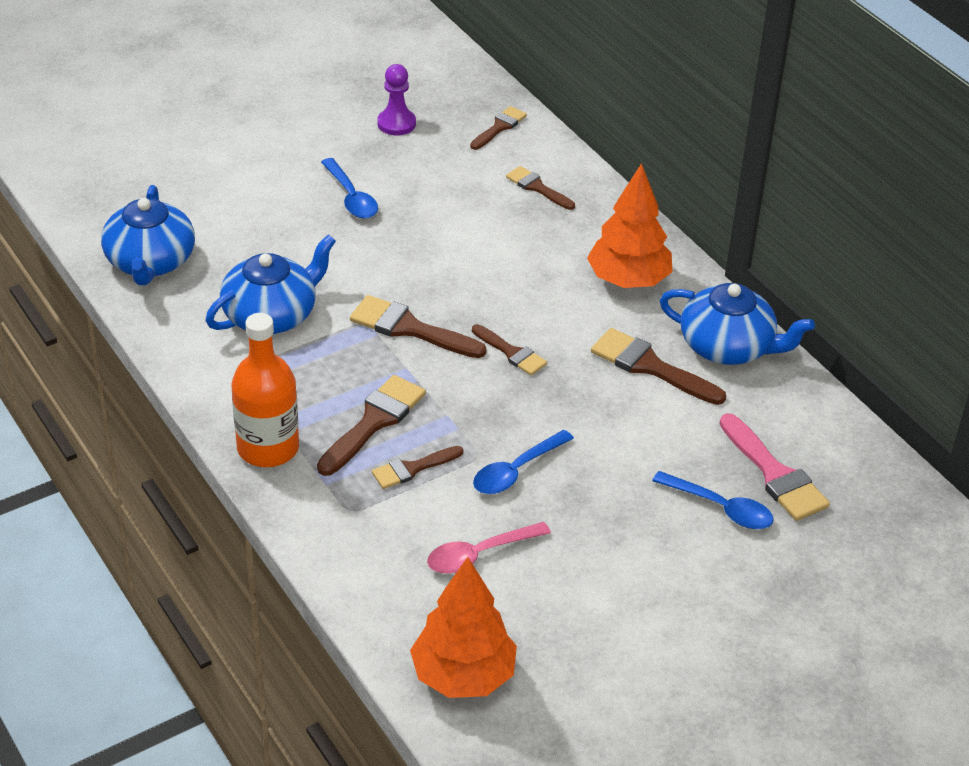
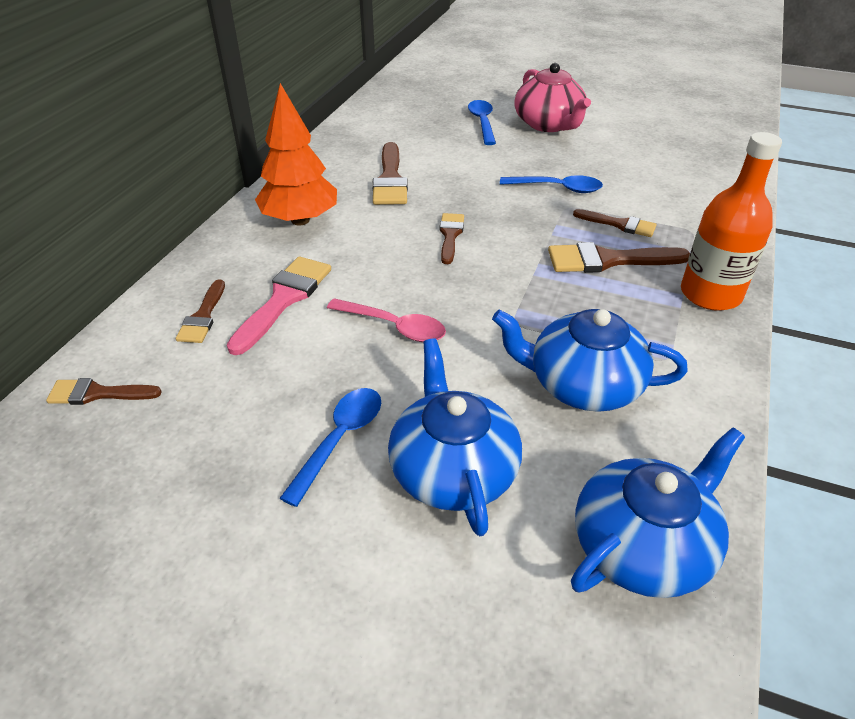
camera: 125 degrees left, 0 degrees up
brown brush [350,295,487,358] -> none
purple pawn [377,64,416,135] -> none
orange tree [410,557,517,698] -> none
pink spoon [427,522,551,574] -> pink spoon moved to [327,298,446,342]
blue teapot [660,283,815,365] -> blue teapot moved to [388,339,522,536]
pink brush [720,413,830,521] -> pink brush moved to [227,256,331,355]
none -> pink teapot [514,63,591,132]

